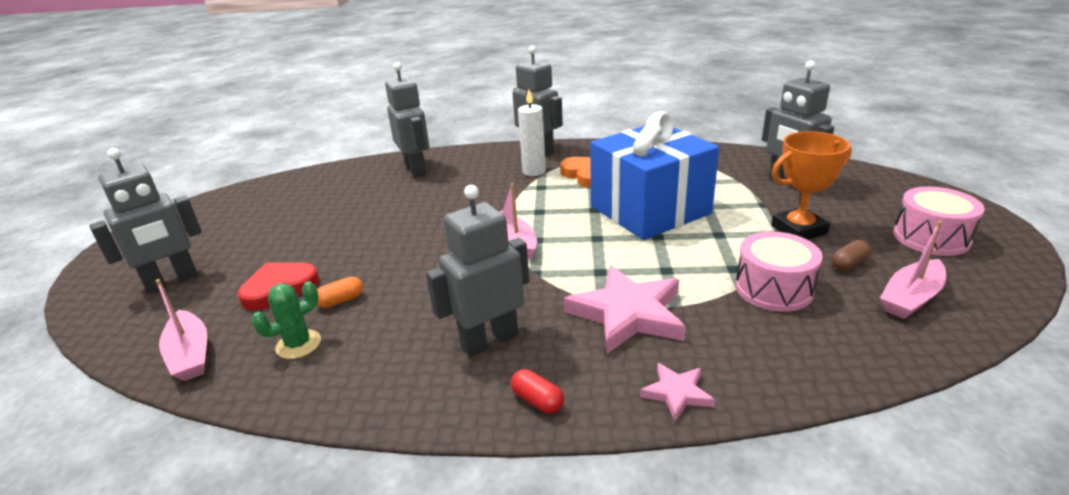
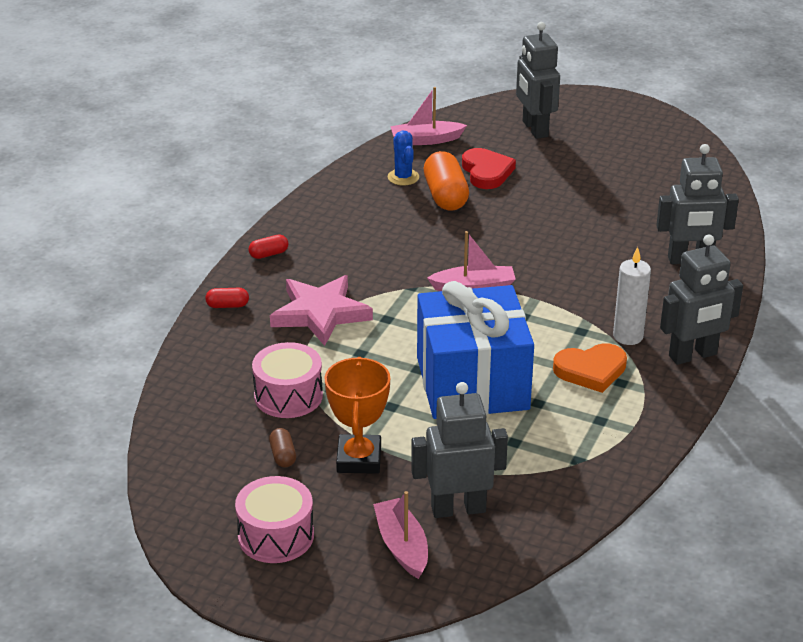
camera: 110 degrees right, 5 degrees up
green cactus [252,281,321,359] -> blue cactus [387,131,419,186]
orange capsule [317,277,363,308] -> orange capsule [424,151,469,211], size x2.04
grey robot [426,185,529,357] -> none
pink star [640,363,715,421] -> red capsule [205,288,249,308]
pink boat [880,221,946,319] -> pink boat moved to [373,491,428,579]

